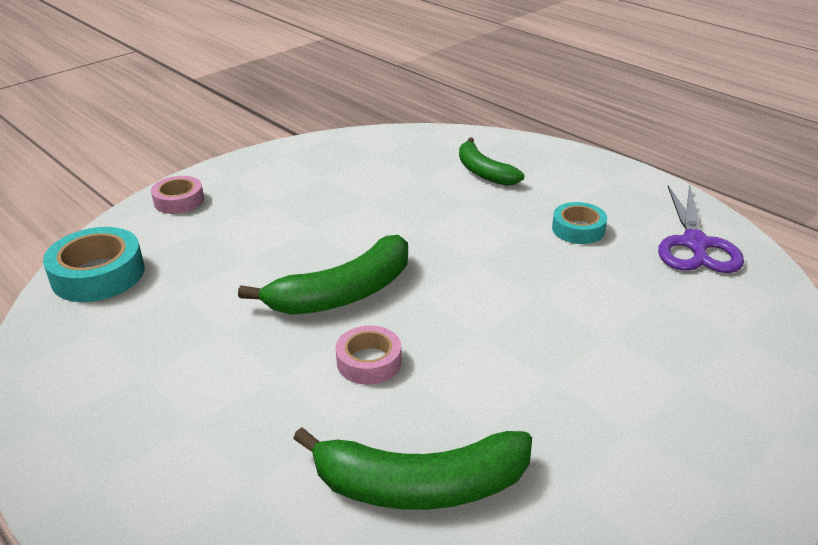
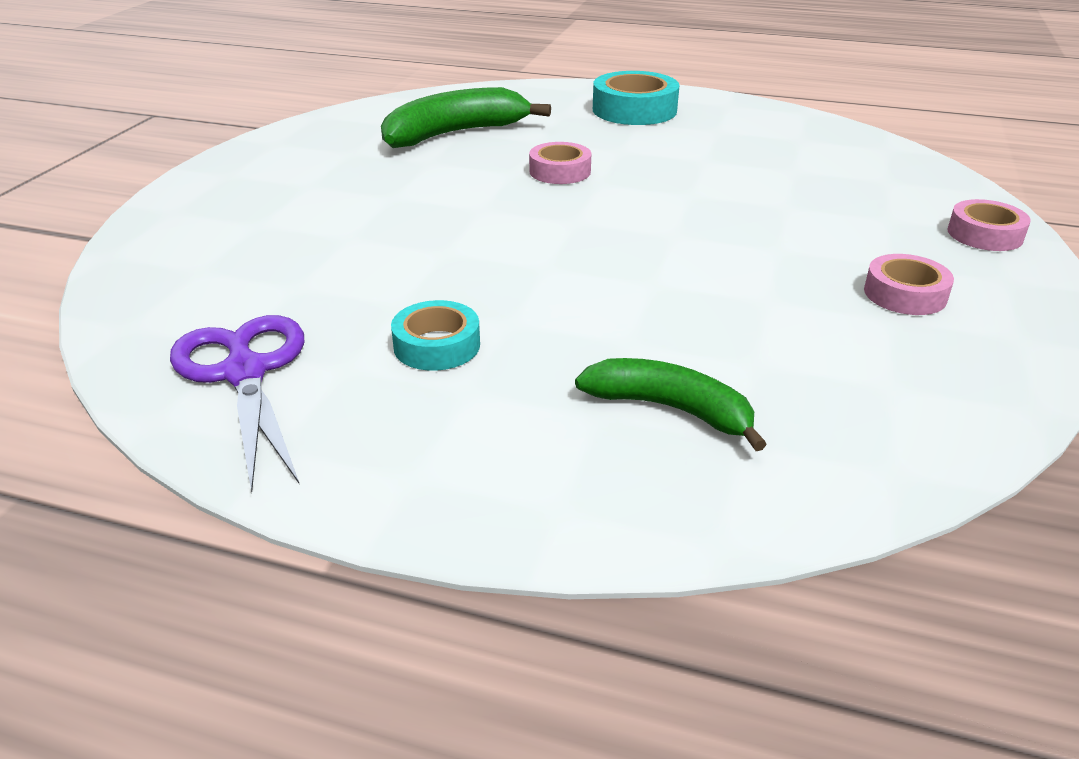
camera: 150 degrees right, 0 degrees up
turquoise tape [43,227,145,302] -> turquoise tape moved to [593,71,680,125]
green banana [238,235,408,314] -> none
none -> pink tape [864,254,954,315]

